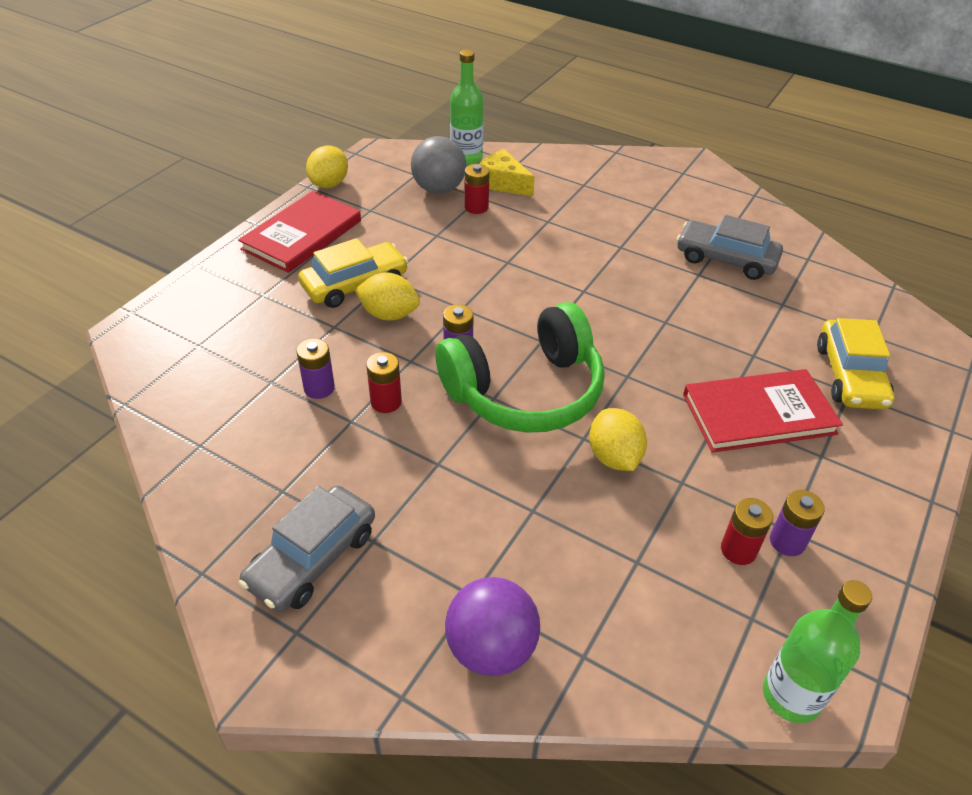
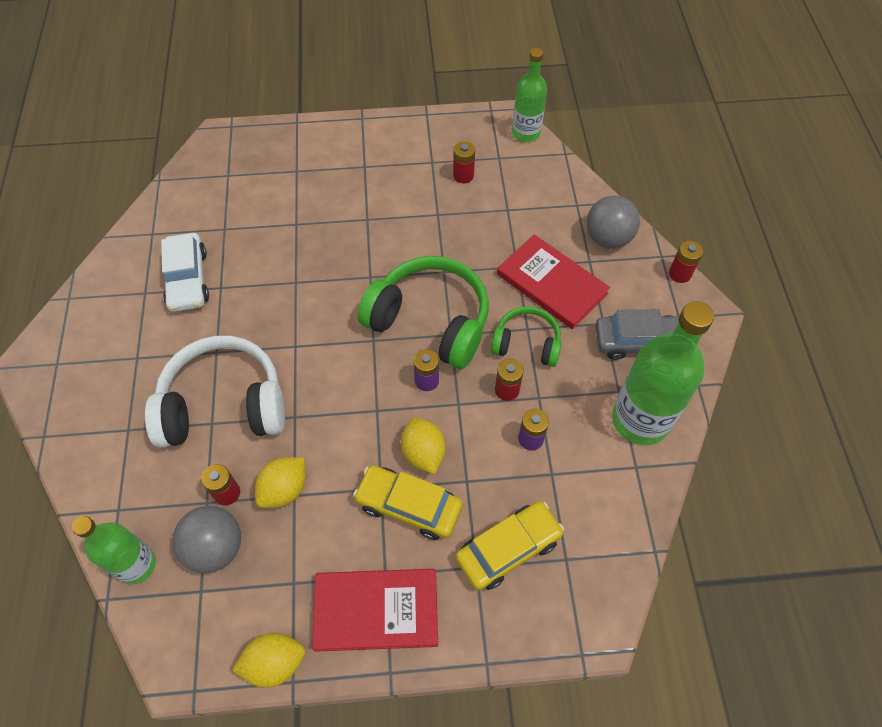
camera: 125 degrees left, 15 degrees up
purple ball [445,577,540,676] -> grey ball [587,196,640,249]
yellow cheese [479,149,535,196] -> none
yellow lemon [589,408,647,471] -> yellow lemon moved to [255,457,306,508]
grey car [677,215,783,280] -> white car [161,233,209,312]
red book [683,369,843,453] -> red book moved to [497,235,610,329]
purple battery [770,490,825,556] -> none
yellow car [817,318,894,410] -> yellow car moved to [455,501,564,590]
none -> white headphones [145,336,285,448]
none -> green headphones [491,306,562,367]
none -> green bottle [612,301,714,445]
none -> red battery [669,241,703,283]

